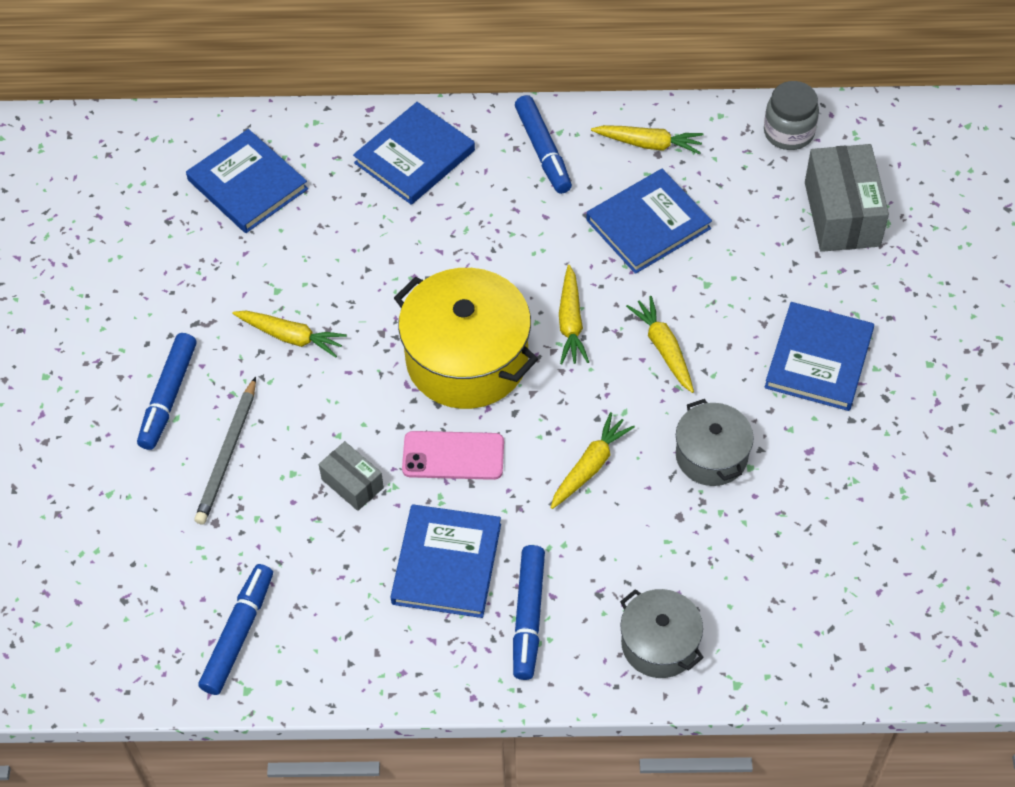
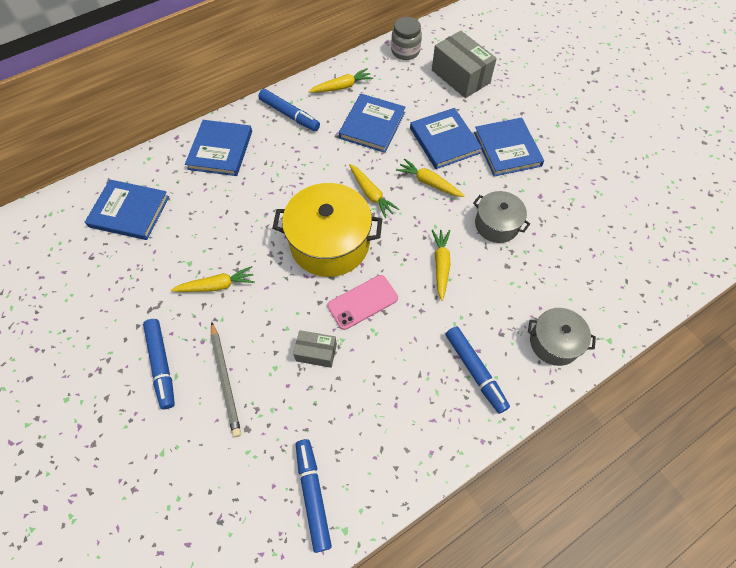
camera: 35 degrees left, 5 degrees up
blue book [391,504,501,618] -> blue book moved to [410,108,482,169]

